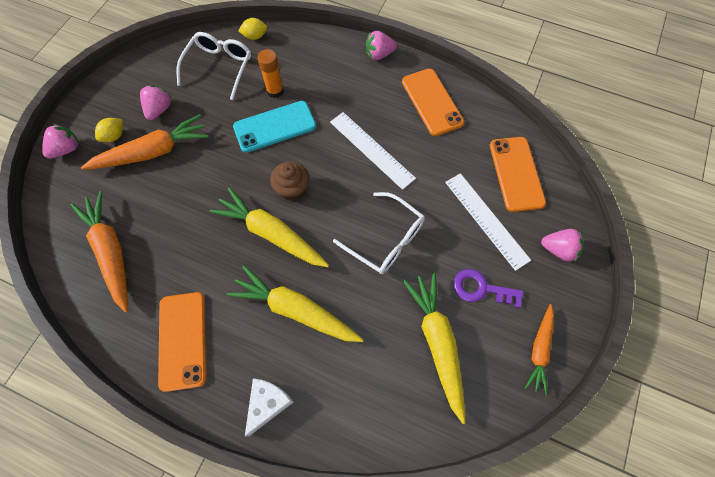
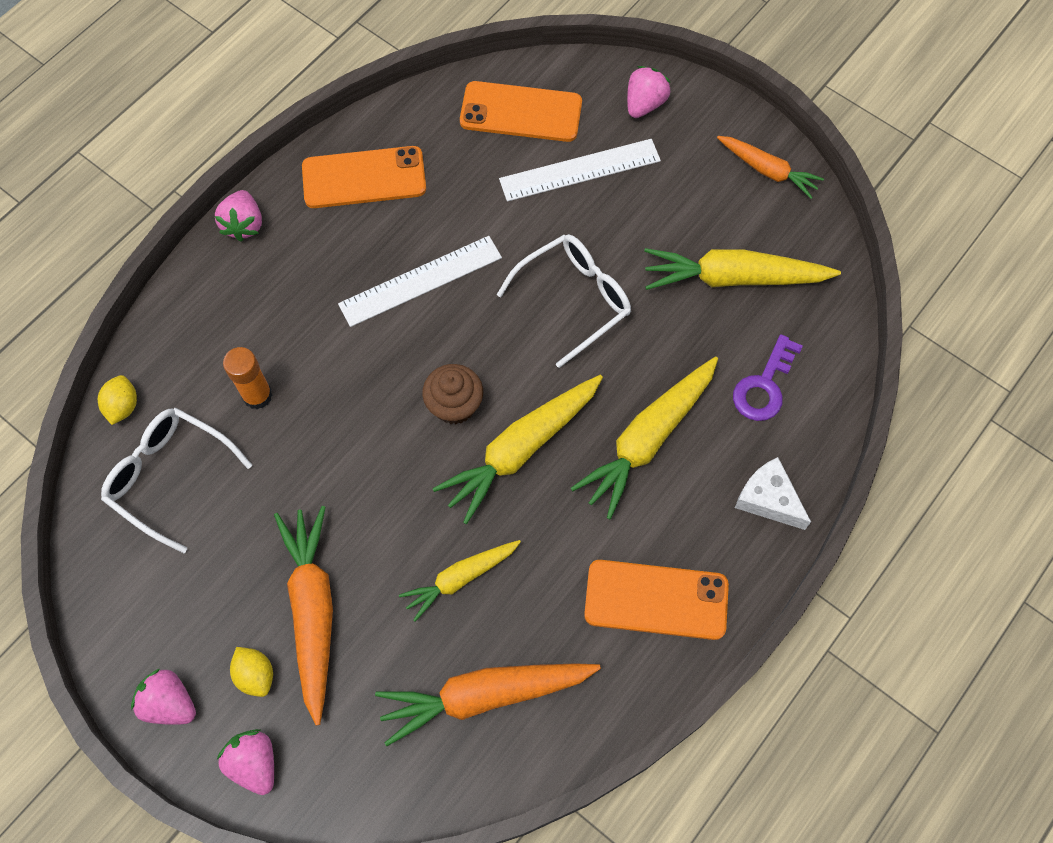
camera: 75 degrees left, 0 degrees up
pink strawberry [140,85,172,120] -> pink strawberry moved to [131,669,196,725]
turquoise phone [233,101,316,153] -> none
purple key [453,269,523,308] -> purple key moved to [733,334,803,421]
none -> yellow carrot [399,540,521,622]

